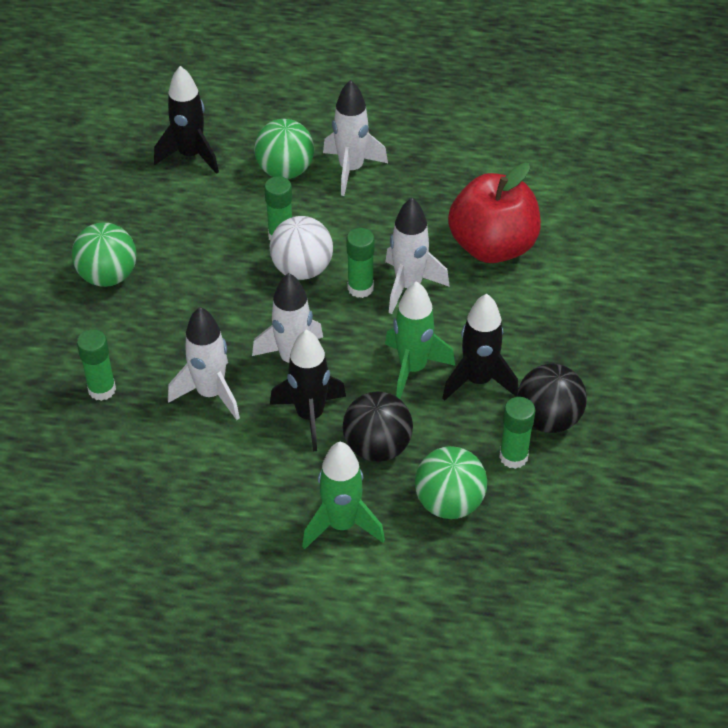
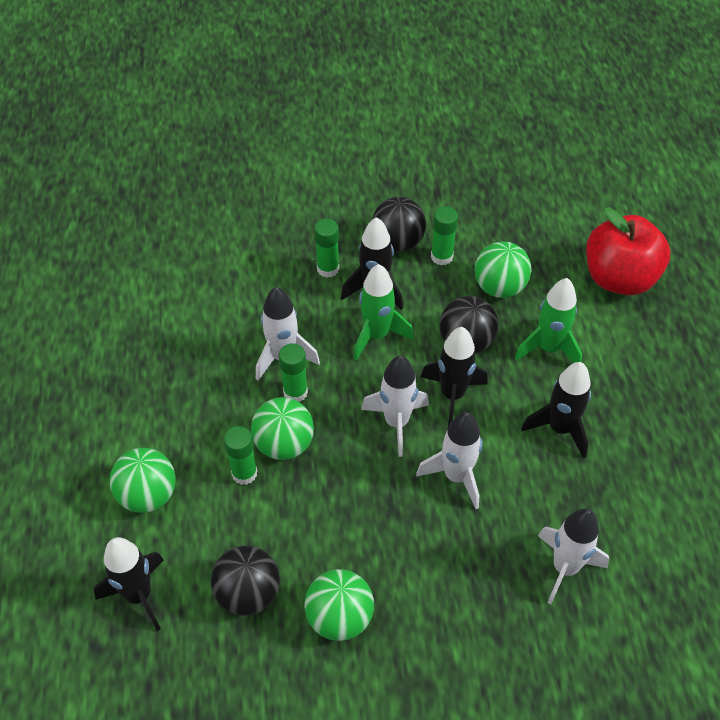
camera: 105 degrees left, 5 degrees up
green glue stick [77,329,116,401] -> green glue stick moved to [314,218,339,278]
white ball [269,216,333,280] -> green ball [251,397,314,460]
white rocket [323,80,388,196] -> white rocket moved to [538,508,609,604]
red apple [448,163,541,263] -> red apple moved to [586,207,670,295]
none -> black ball [211,546,280,616]
none -> black rocket [521,362,591,459]

